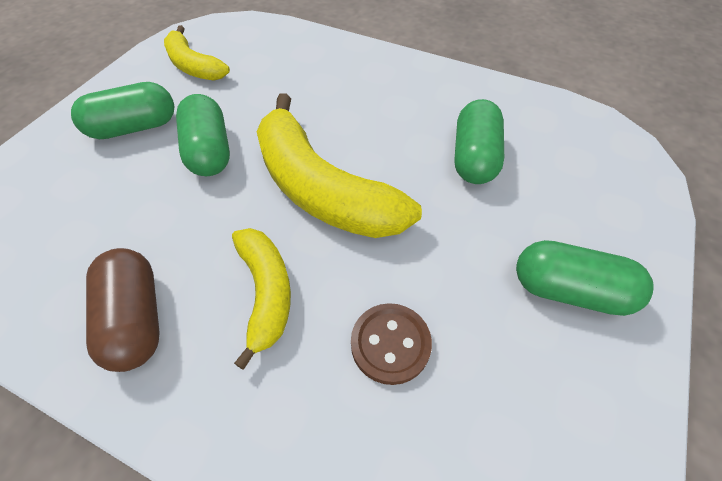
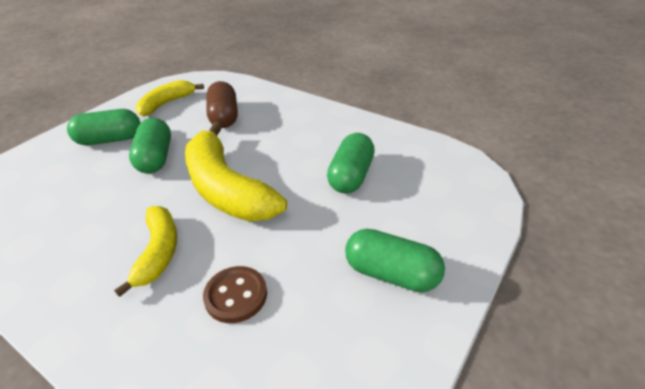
camera: 10 degrees right, 15 degrees down
brown capsule [86,248,160,372] -> brown capsule moved to [206,81,238,128]
yellow banana [164,25,230,81] -> yellow banana turned 75 degrees clockwise [136,80,204,116]

